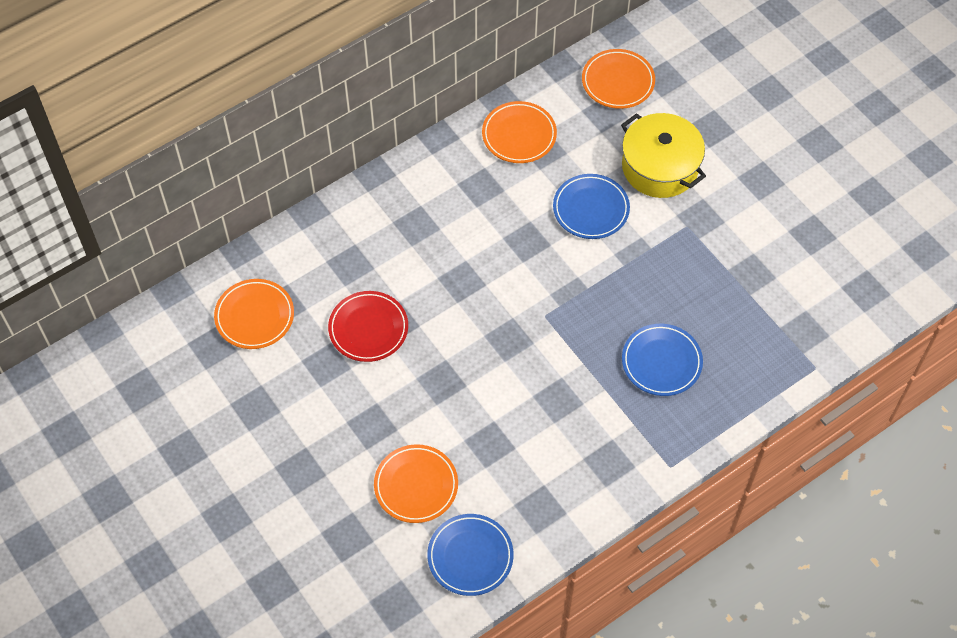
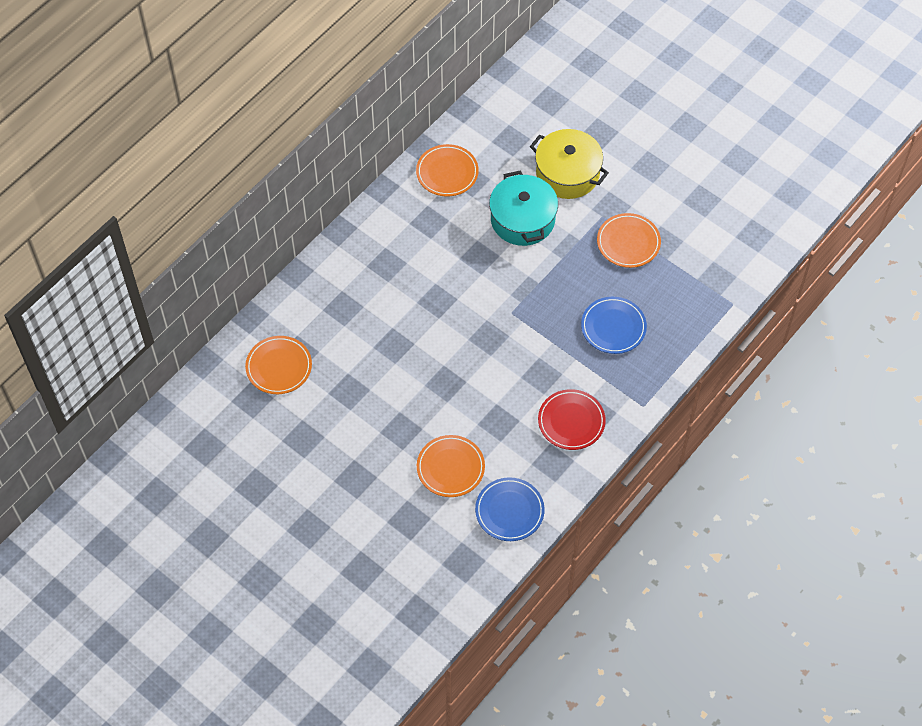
camera: 15 degrees left, 0 degrees up
red plate [328,291,408,362] -> red plate moved to [538,389,606,450]
blue plate [553,174,630,239] -> turquoise pot [489,171,558,246]
orange plate [582,49,655,109] -> orange plate moved to [597,213,661,268]

